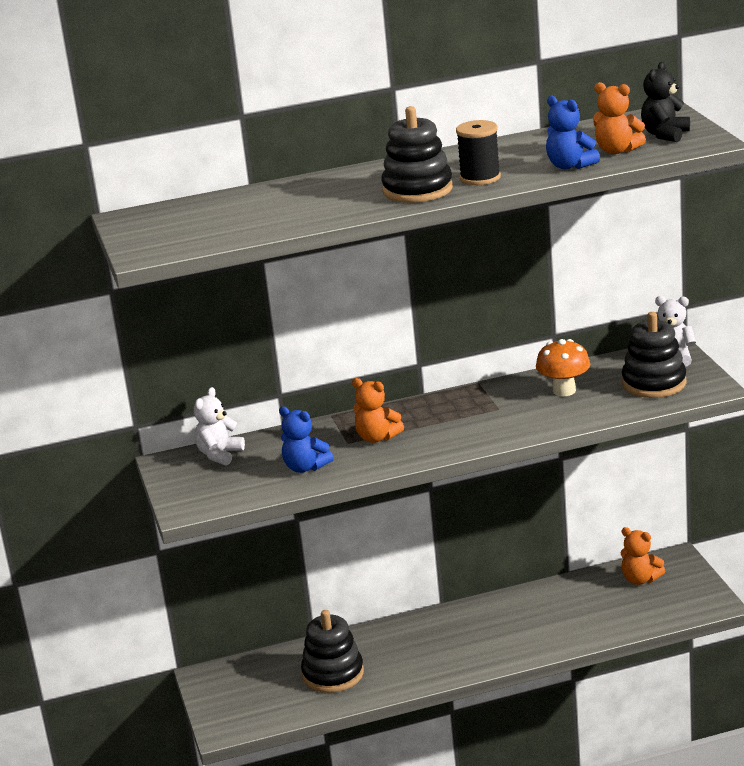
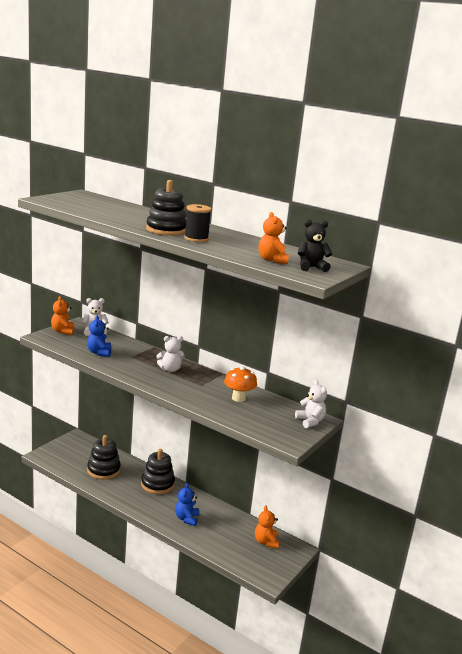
camera: 45 degrees right, 5 degrees down
orange teddy bear [352,378,404,443] -> orange teddy bear moved to [51,296,74,335]
blue teddy bear [546,96,600,169] -> blue teddy bear moved to [175,483,199,526]
black stacking toy [622,312,686,398] -> black stacking toy moved to [141,449,175,494]
none -> white teddy bear [157,336,185,372]

